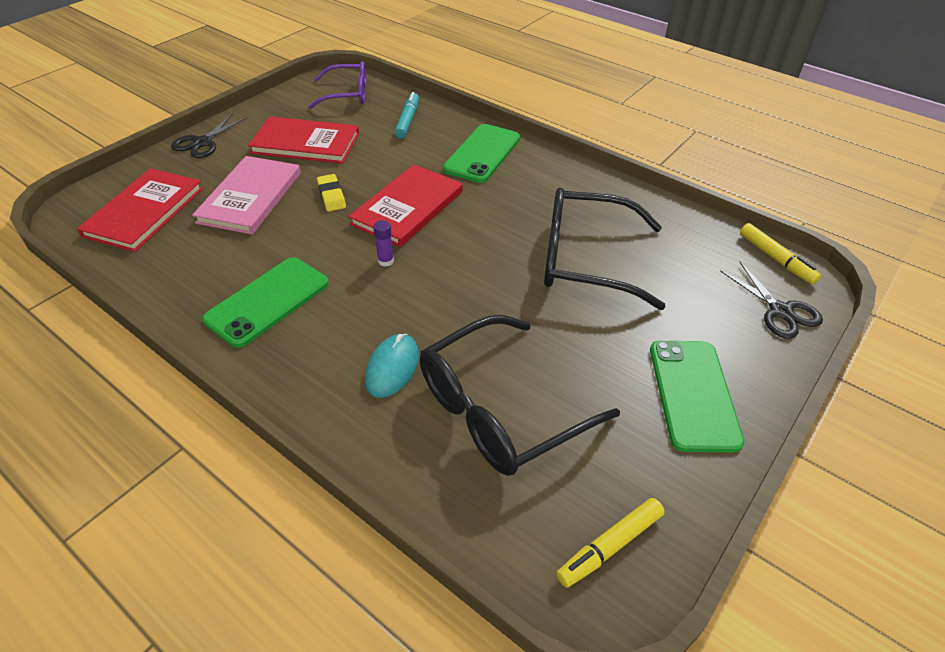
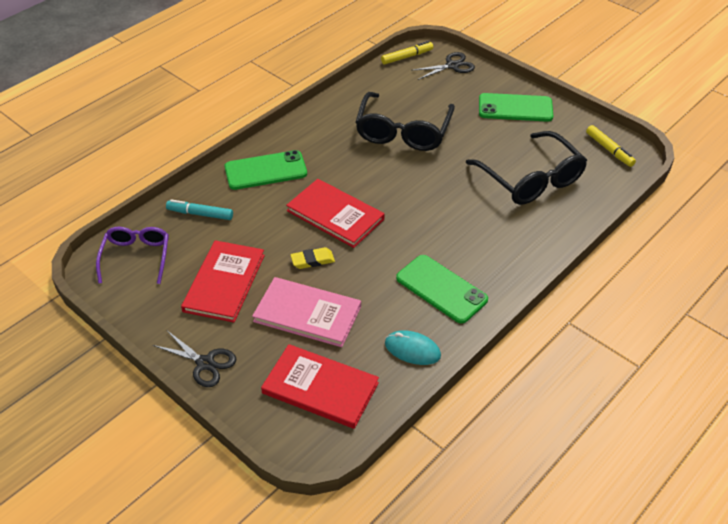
camera: 85 degrees left, 0 degrees up
turquoise mouse [365,334,419,398] -> turquoise mouse moved to [385,330,441,365]
purple glue stick [373,220,394,266] -> none
green phone [443,124,520,183] -> green phone turned 45 degrees counterclockwise [225,150,307,190]

